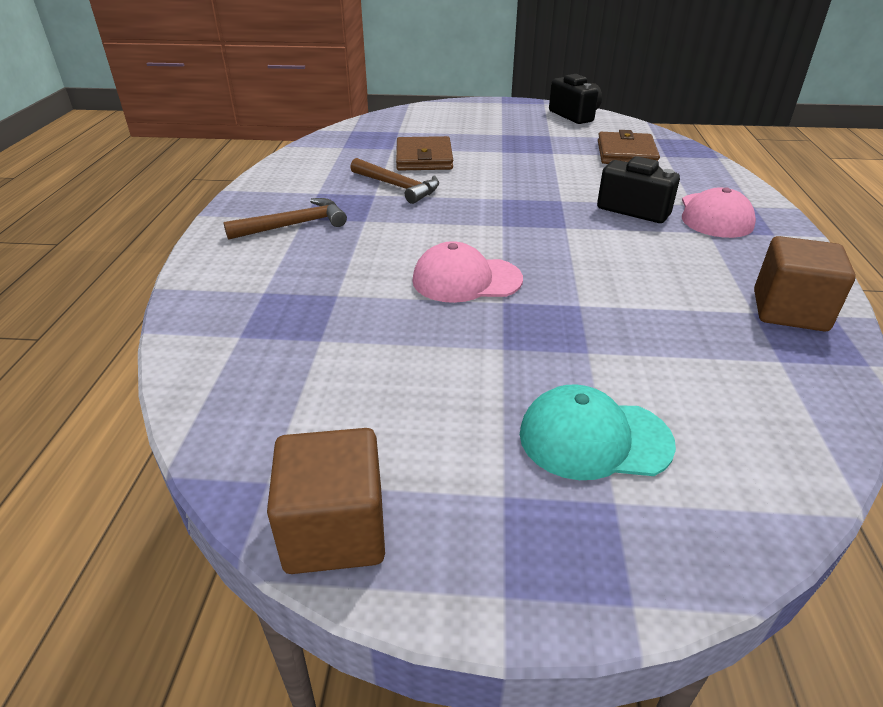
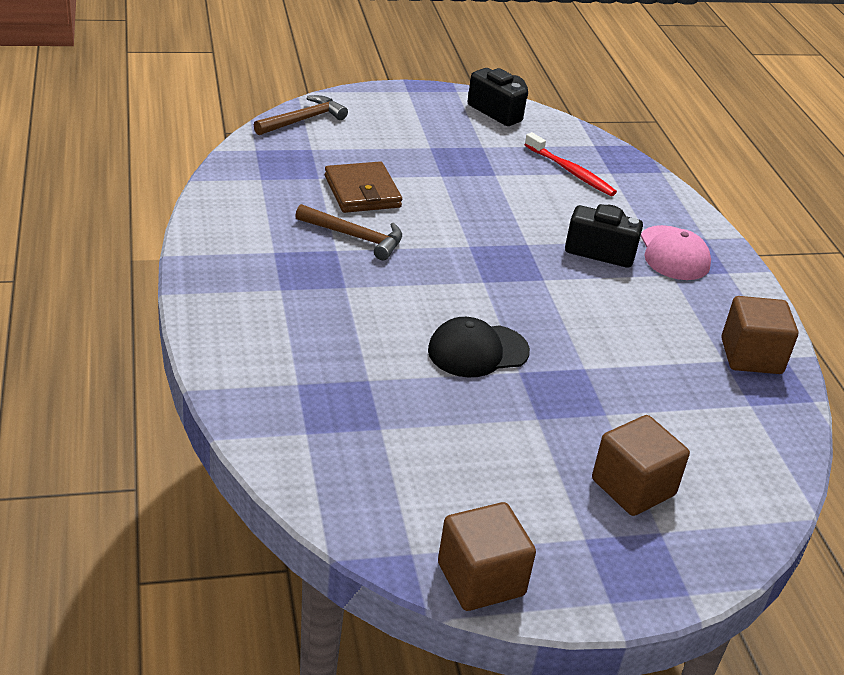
camera: 20 degrees left, 0 degrees up
brown hammer [224,198,347,240] -> brown hammer moved to [254,95,348,135]
pink cap [412,241,523,303] -> black cap [428,317,530,377]
turquoise cap [520,384,676,480] -> brown cube [592,415,690,516]
brown wallet [598,130,660,164] -> red toothbrush [524,132,617,196]

